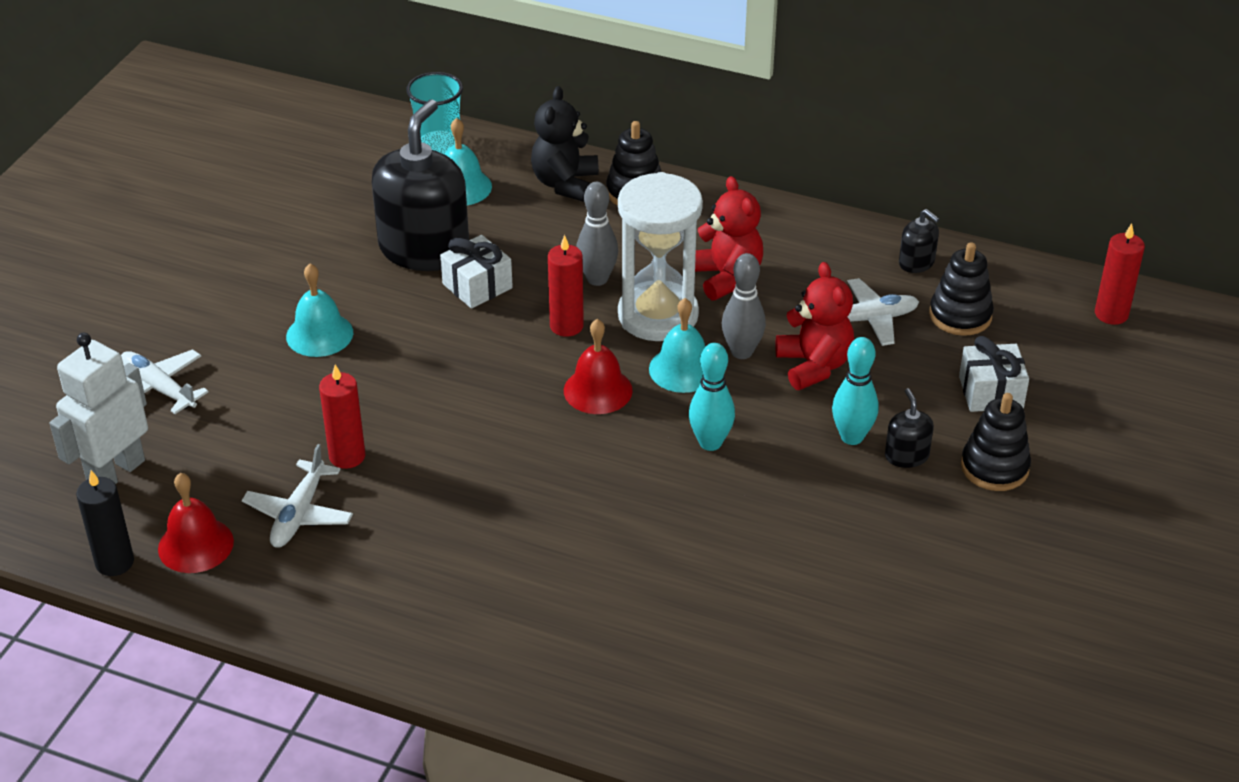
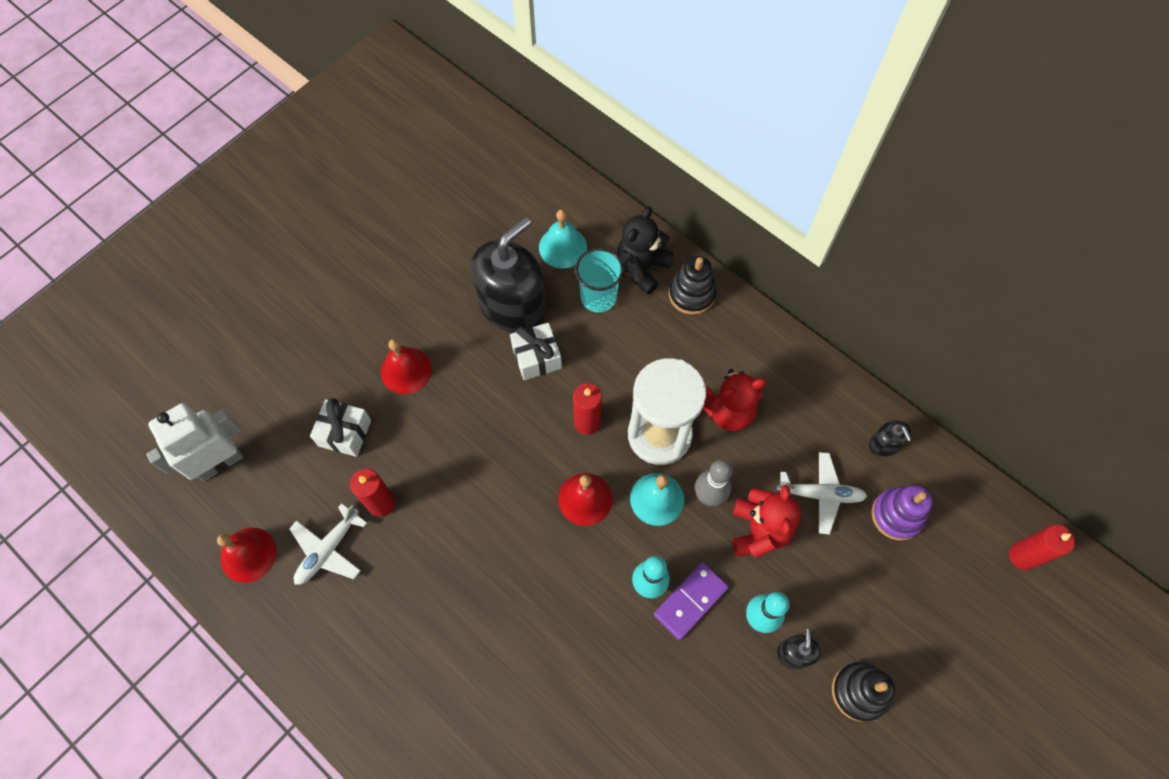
camera: 20 degrees right, 25 degrees up
black candle [76,470,134,576] -> none
white plane [121,349,209,414] -> none
turquoise bell [286,263,353,357] -> red bell [381,339,432,394]
turquoise cup [406,72,463,154] -> turquoise cup moved to [575,248,624,313]
grey bowling pin [576,182,618,286] -> none
red teddy bear [695,176,763,300] -> red teddy bear turned 75 degrees clockwise [703,369,767,431]
black stacking toy [929,242,994,336] -> purple stacking toy [871,485,933,540]
white gift [959,336,1029,412] -> white gift moved to [310,398,371,457]
none -> purple domino [654,562,729,640]

